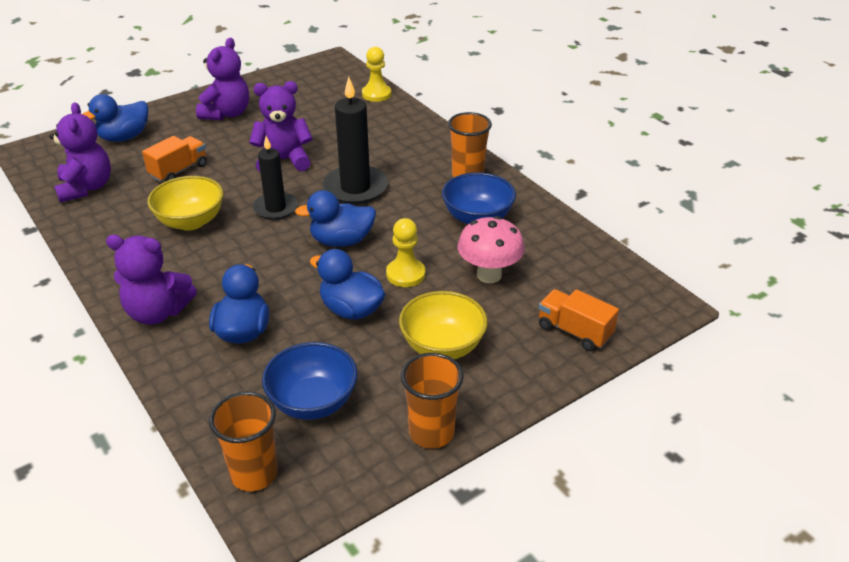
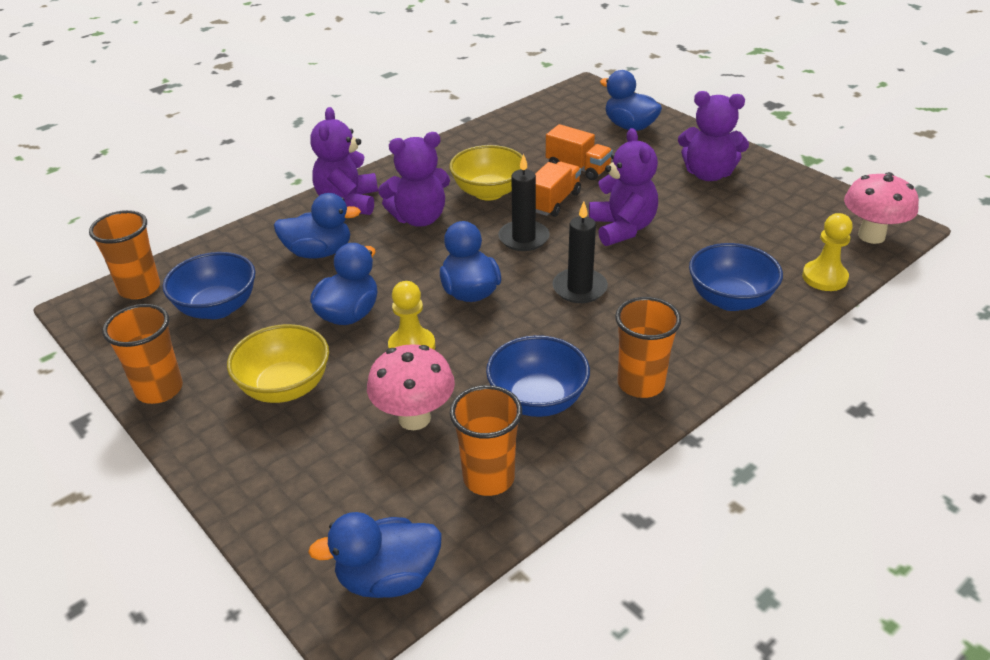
camera: 85 degrees right, 0 degrees up
purple teddy bear [49,102,111,202] -> purple teddy bear moved to [378,132,450,227]
black candle [322,77,388,204] -> black candle [552,201,608,303], size x0.66
orange truck [539,289,619,351] -> orange truck moved to [535,162,581,217]
none -> blue duck [308,512,442,598]
none -> orange cup [450,385,522,496]
none -> blue bowl [689,243,783,311]
none -> pink mushroom [844,172,919,244]

